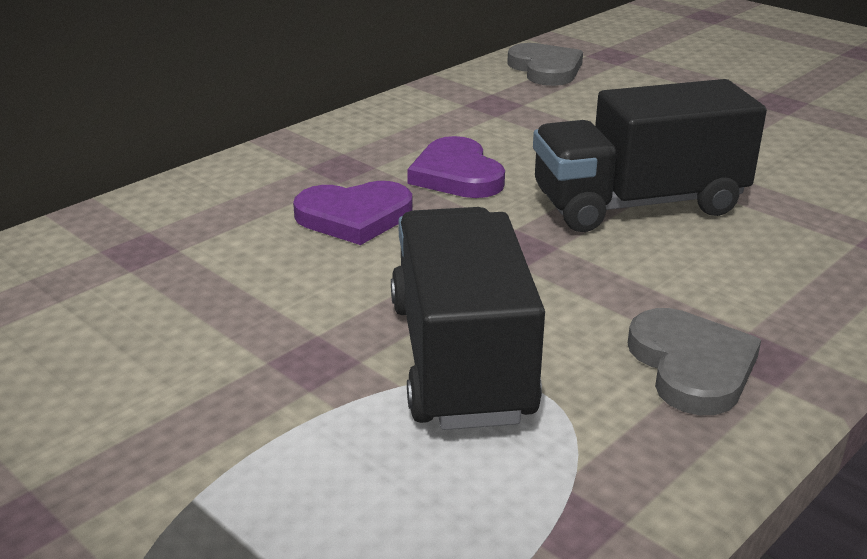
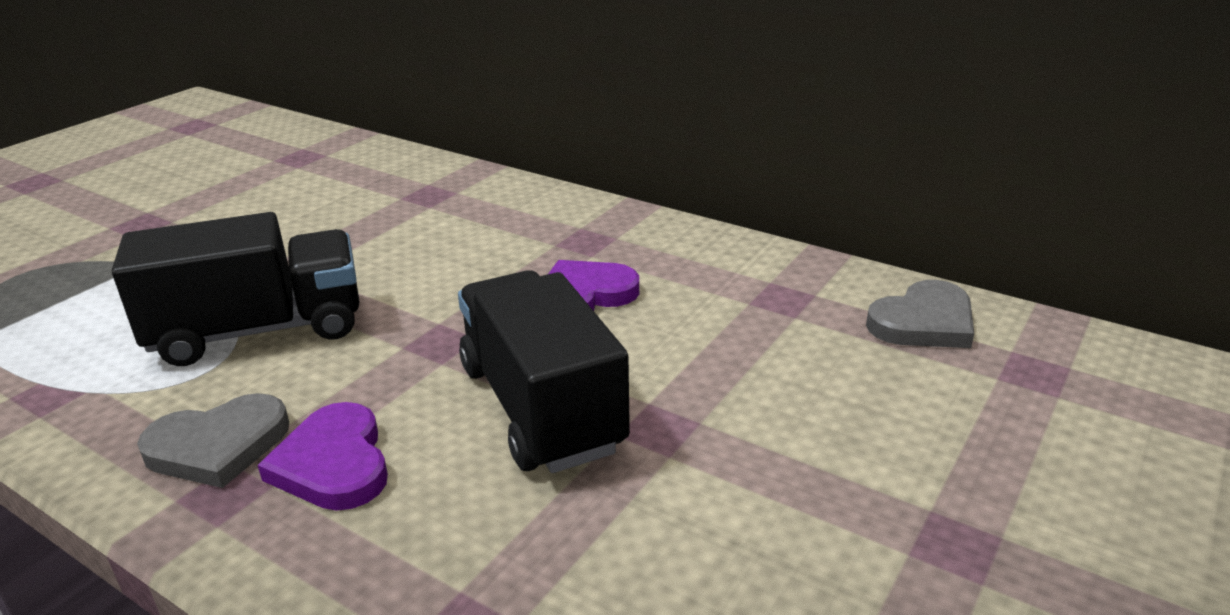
camera: 80 degrees right, 0 degrees up
purple heart [293,181,413,245] -> purple heart moved to [258,402,388,511]

